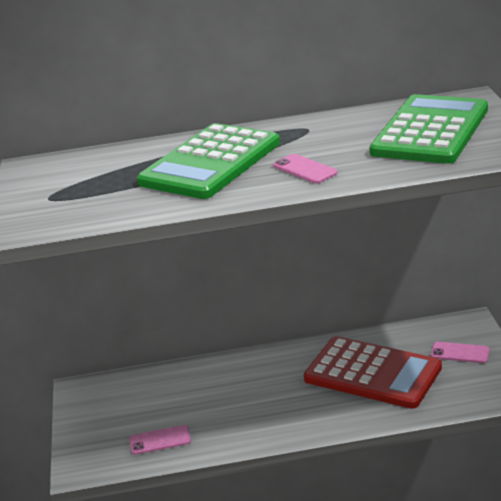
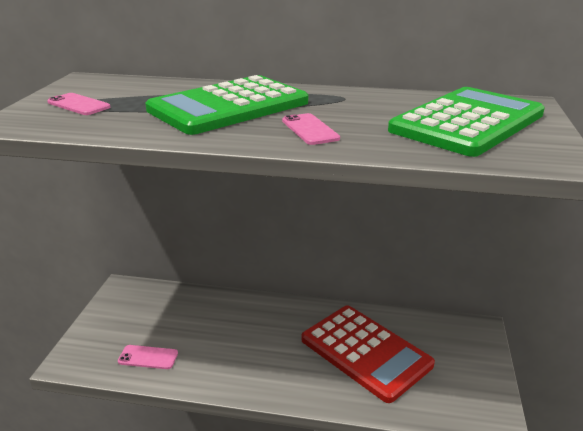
camera: 15 degrees right, 0 degrees up
pink phone [431,342,490,363] -> pink phone moved to [47,93,111,115]

